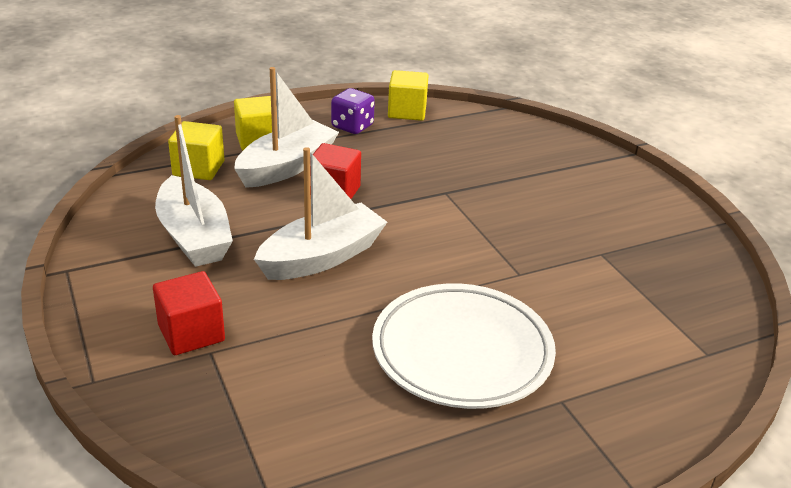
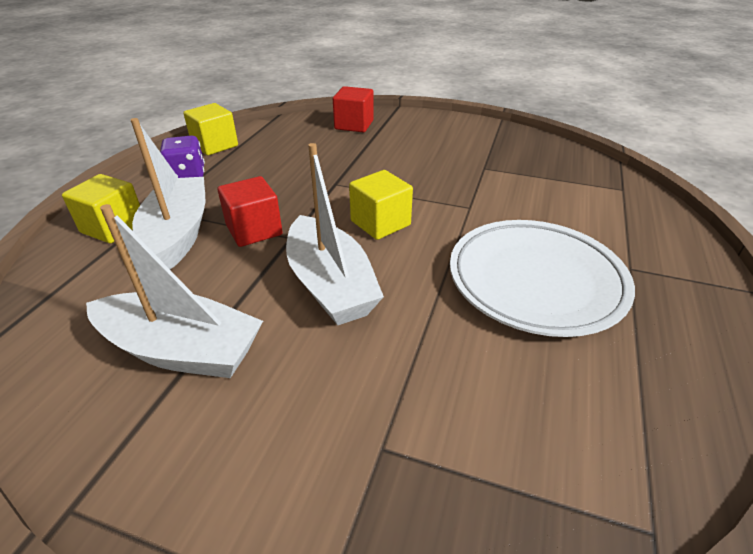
camera: 45 degrees left, 5 degrees up
red cube [153,271,225,355] -> red cube moved to [333,86,374,132]
yellow cube [168,121,224,180] -> yellow cube moved to [349,170,413,240]
white boat [254,147,387,280] -> white boat turned 150 degrees clockwise [286,143,384,325]

